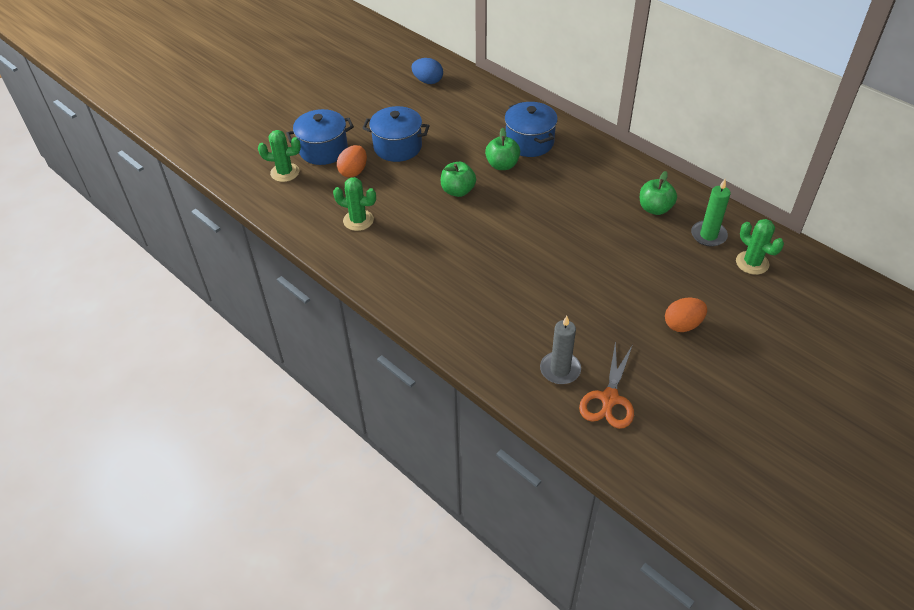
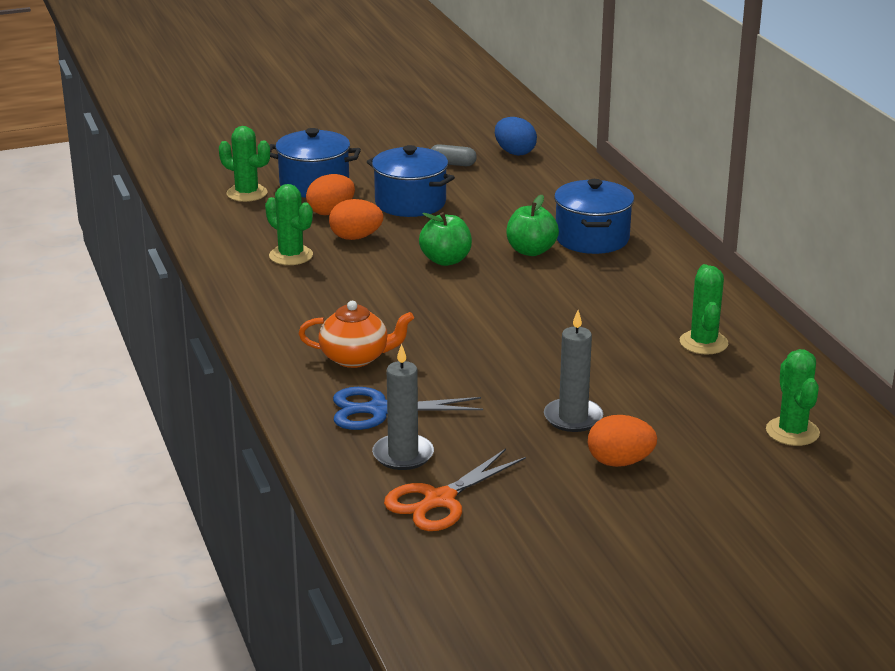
camera: 25 degrees right, 20 degrees down
green apple [640,171,677,215] -> green cactus [680,264,728,355]
green candle [691,179,731,247] -> none
none -> orange teapot [298,301,414,368]
none -> orange egg [329,199,384,240]
none -> blue scissors [333,387,483,430]
none -> grey capsule [431,144,477,166]
none -> grey candle [544,310,603,432]

